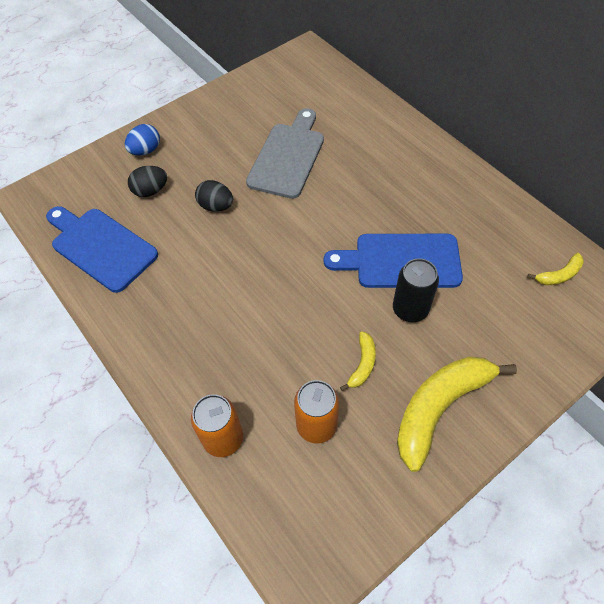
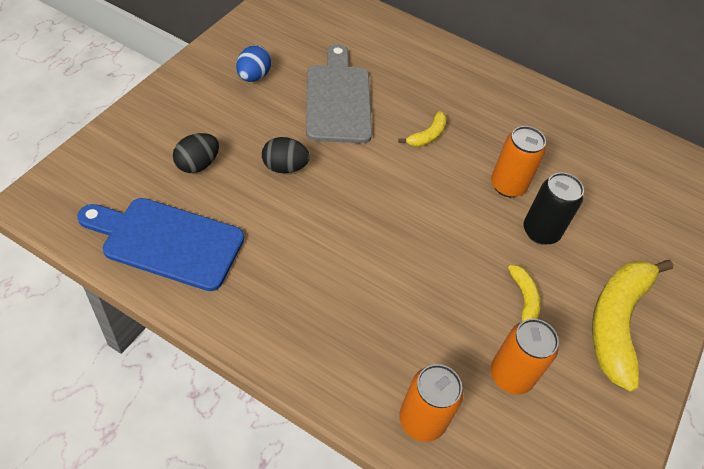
camera: 30 degrees left, 5 degrees down
blue egg [125,124,160,155] -> blue egg moved to [236,45,271,82]
blue cutting board [324,234,463,288] -> orange can [491,126,546,197]
yellow banana [527,253,584,285] -> yellow banana moved to [398,111,447,147]

